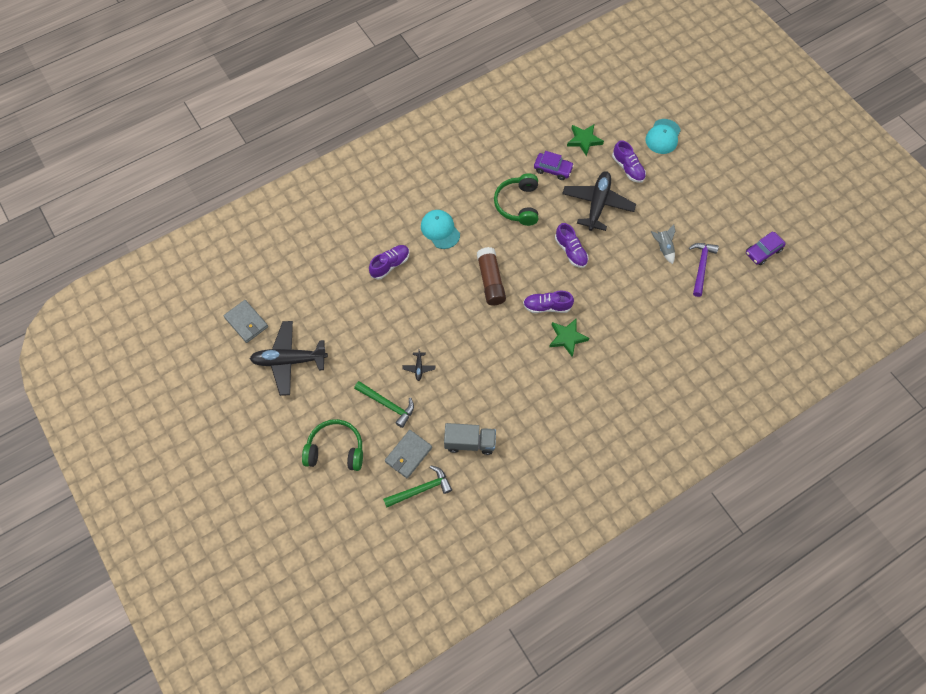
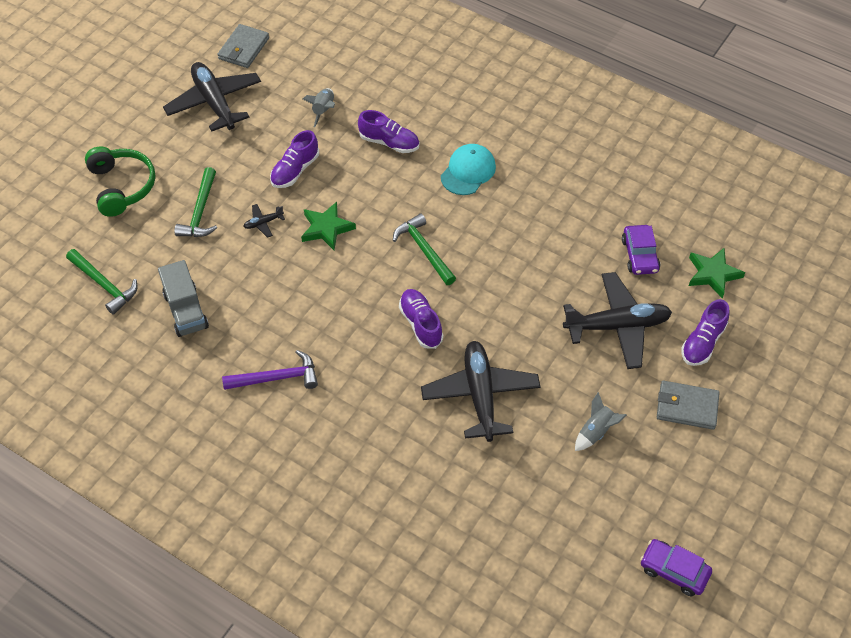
camera: 65 degrees right, 10 degrees down
grey wallet [385,430,432,479] -> grey wallet moved to [657,381,720,430]
brown glue stick [477,247,506,306] -> green hammer [393,213,456,285]
green headphones [494,173,538,226] -> none
green star [549,318,590,357] -> green star moved to [301,202,356,250]
purple shoe [555,223,588,268] -> purple shoe moved to [270,130,319,188]
turquoise cap [646,119,681,154] -> none
purple hammer [689,243,719,297] -> purple hammer moved to [222,350,318,390]
none -> grey rocket [303,88,335,127]
none -> black plane [421,341,540,442]

